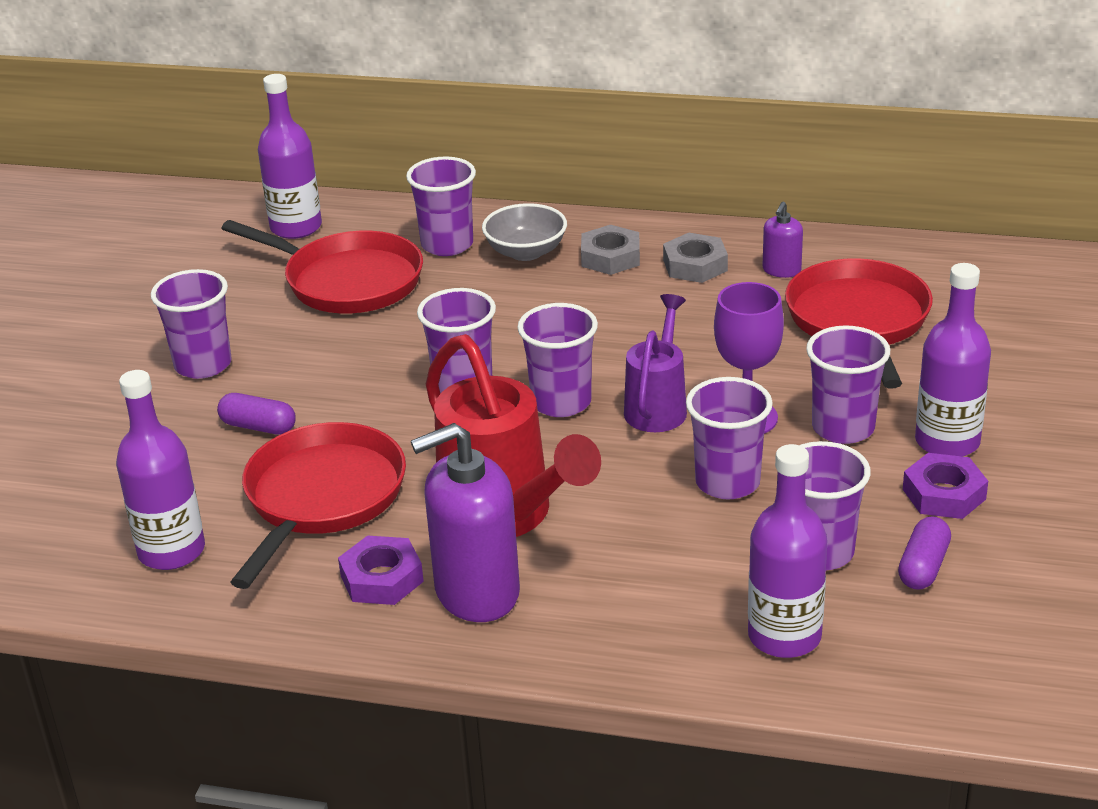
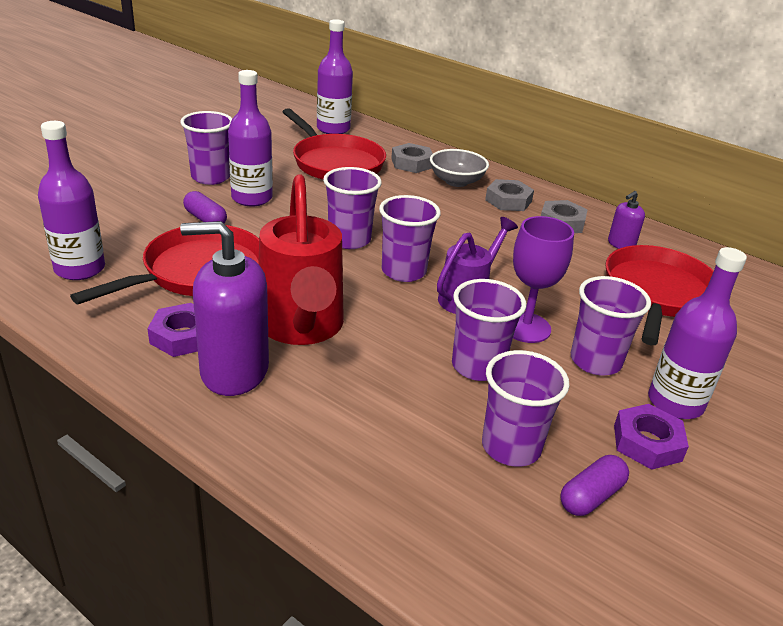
camera: 20 degrees right, 0 degrees up
purple cup [406,156,476,256] -> grey nut [391,143,433,173]
purple bottle [748,444,828,658] -> purple bottle moved to [228,70,273,207]

